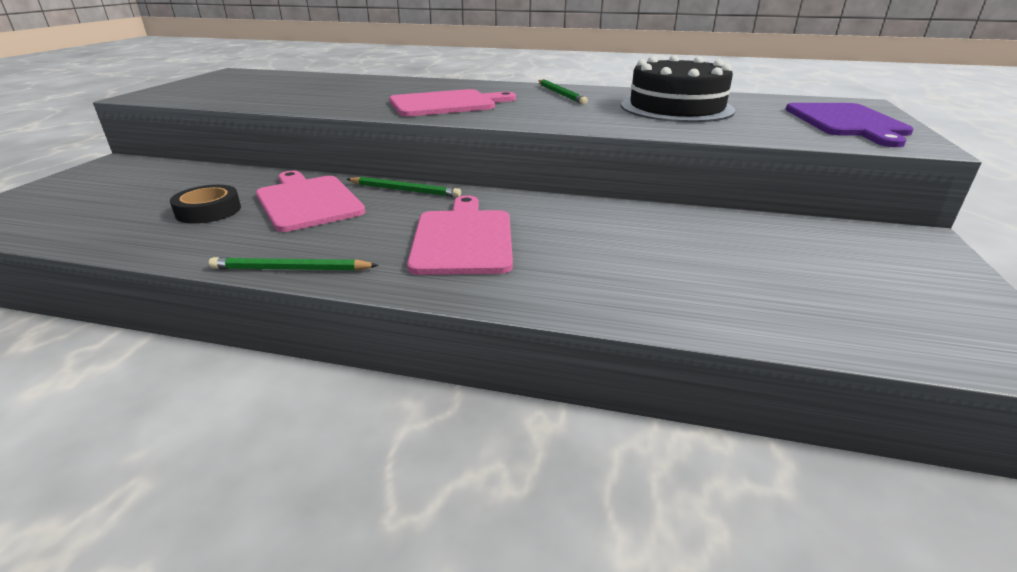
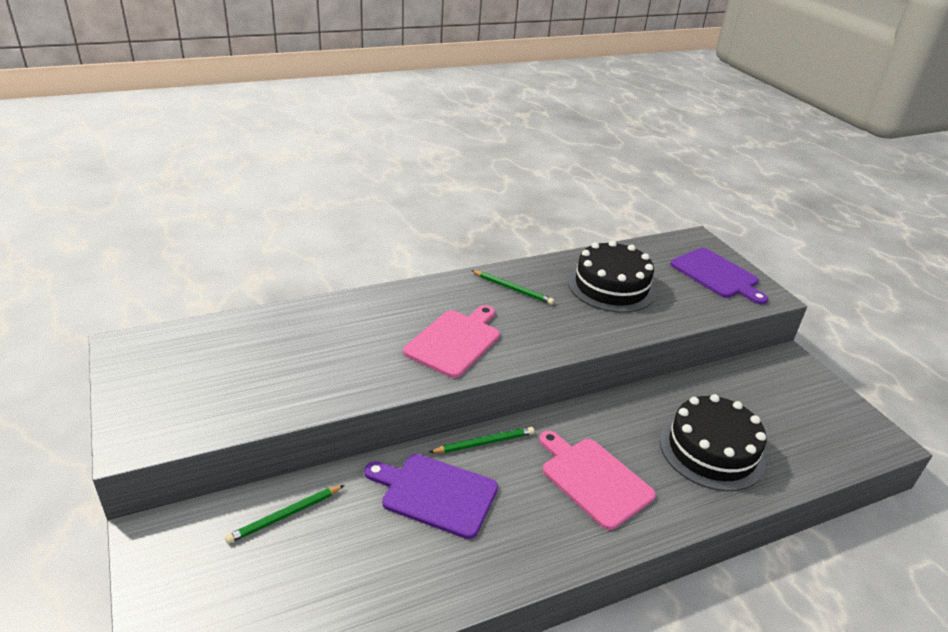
camera: 40 degrees left, 5 degrees up
black tape [170,185,241,224] -> none
green pencil [209,257,379,271] -> green pencil moved to [225,485,344,544]
pink cutting board [256,171,365,232] -> purple cutting board [364,454,498,539]
none -> black cake [660,394,766,491]

